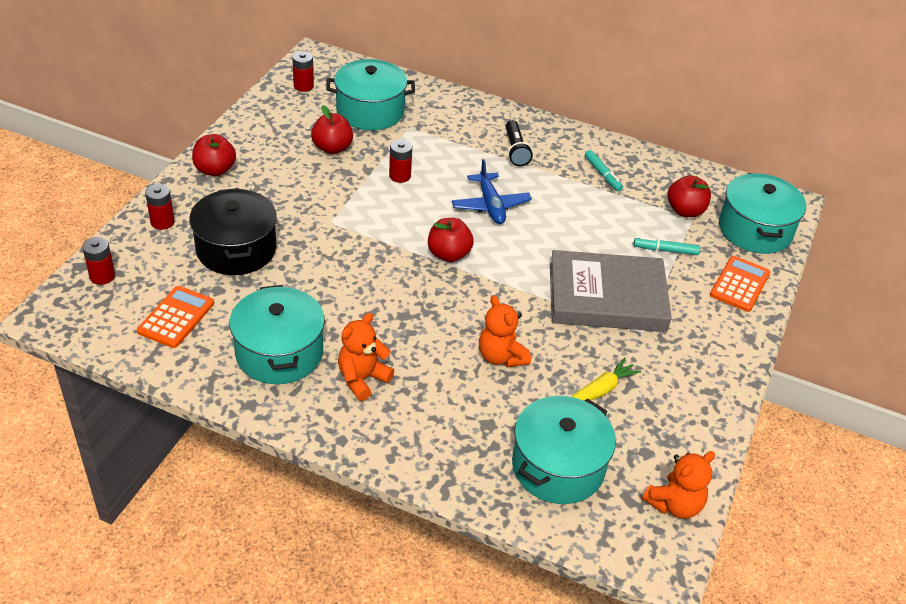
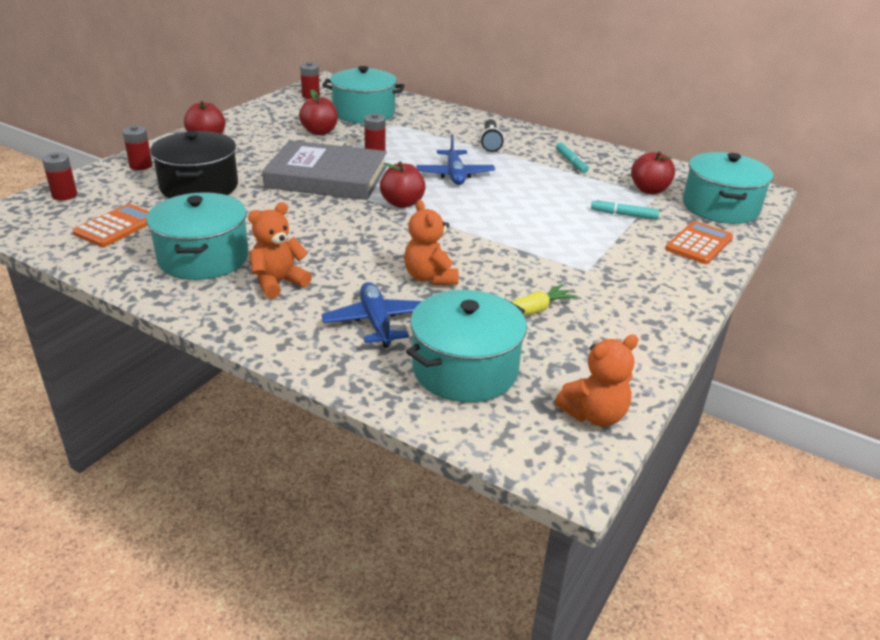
camera: 10 degrees right, 10 degrees down
grey book [550,250,672,332] -> grey book moved to [262,140,387,200]
none -> blue plane [322,282,422,348]

